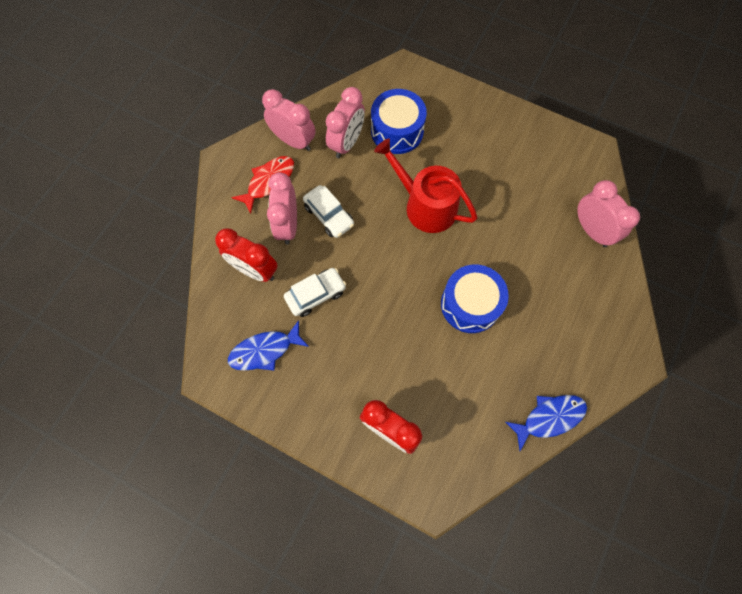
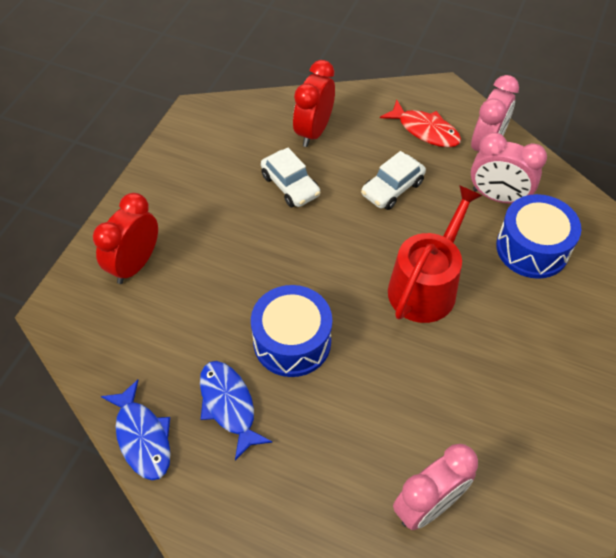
camera: 85 degrees right, 15 degrees down
blue fish [228,320,309,371] -> blue fish moved to [200,361,273,461]
pink clock [267,172,297,244] -> none

